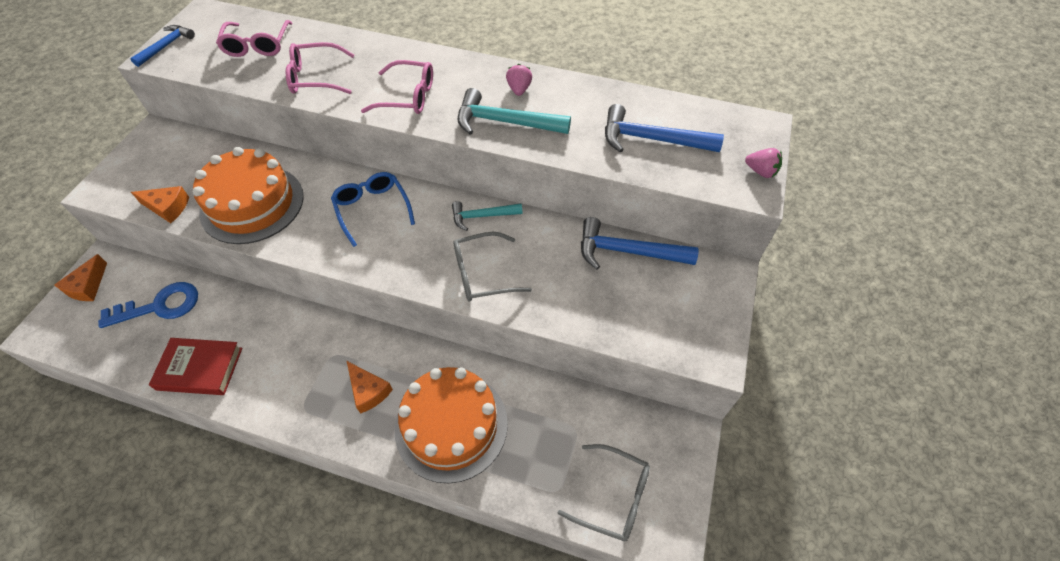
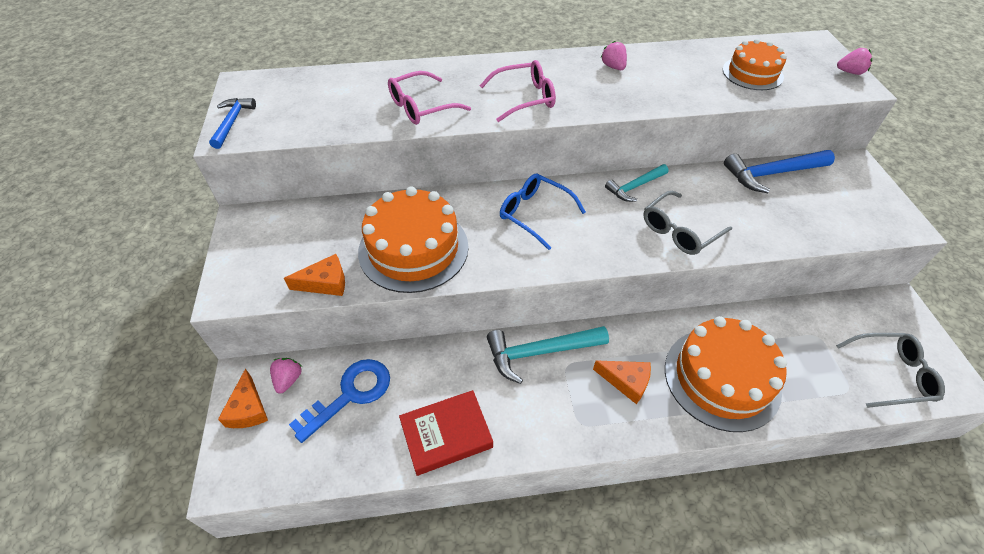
camera: 25 degrees left, 5 degrees down
pink glasses [216,20,292,57] -> none
turquoise hammer [458,88,571,135] -> turquoise hammer moved to [487,326,609,384]
blue hammer [605,104,724,152] -> orange cake [723,39,787,90]
none -> pink strawberry [270,358,302,393]

